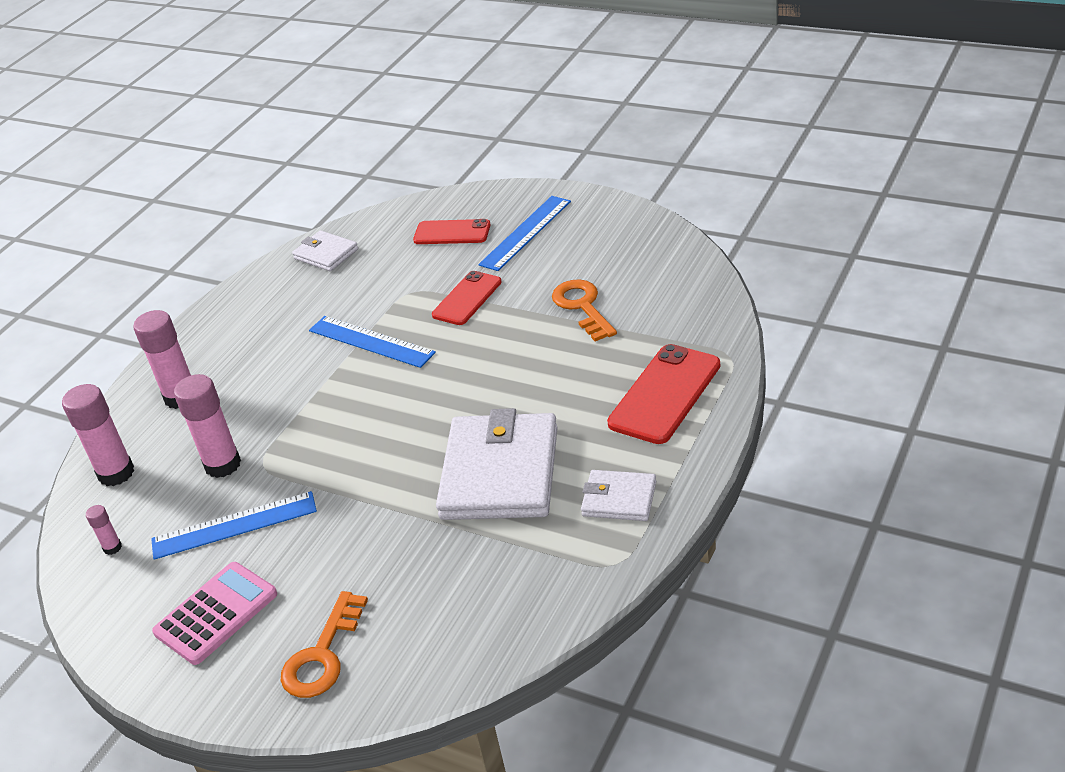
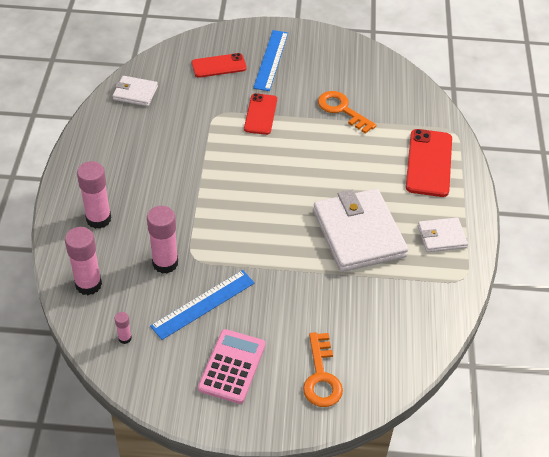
camera: 30 degrees left, 10 degrees up
blue ruler [309,316,436,368] -> none

